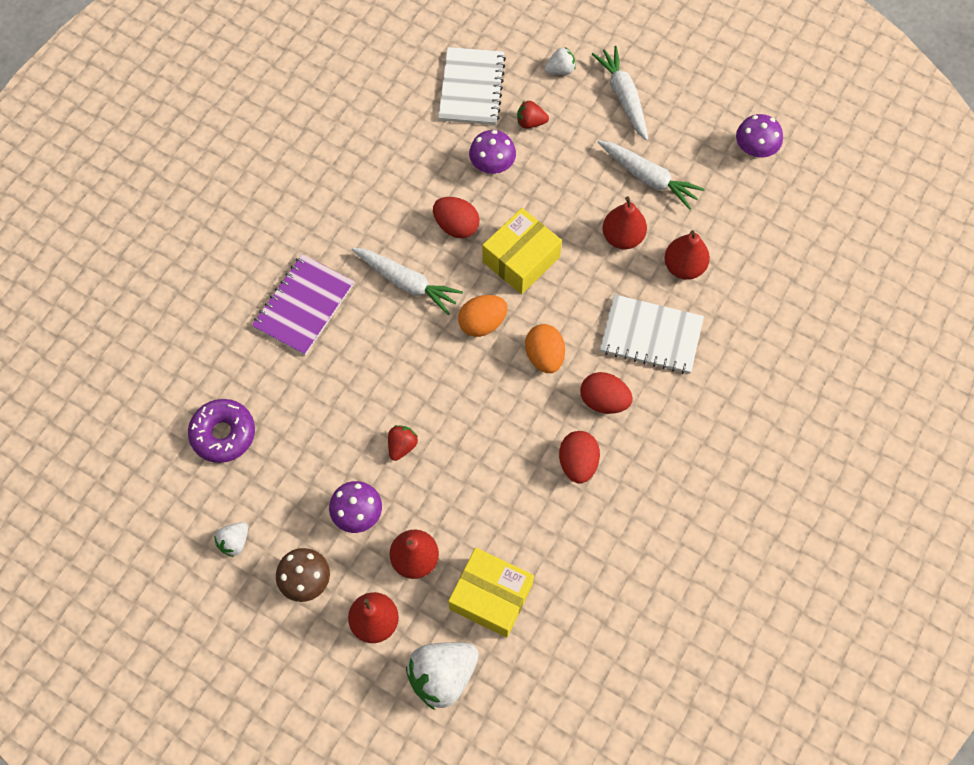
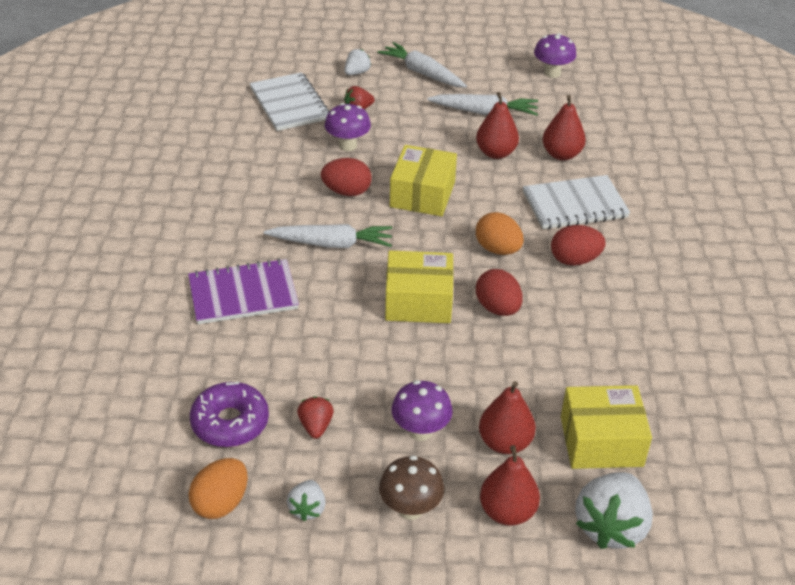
camera: 30 degrees left, 25 degrees down
purple notebook [252,254,354,356] -> purple notebook turned 75 degrees clockwise [188,258,299,324]
red strawberry [388,425,418,461] -> red strawberry moved to [297,396,334,439]
orange egg [458,295,508,337] -> orange egg moved to [189,458,248,519]
red egg [559,431,600,484] -> red egg moved to [476,269,523,316]
none -> yellow box [385,250,454,323]

